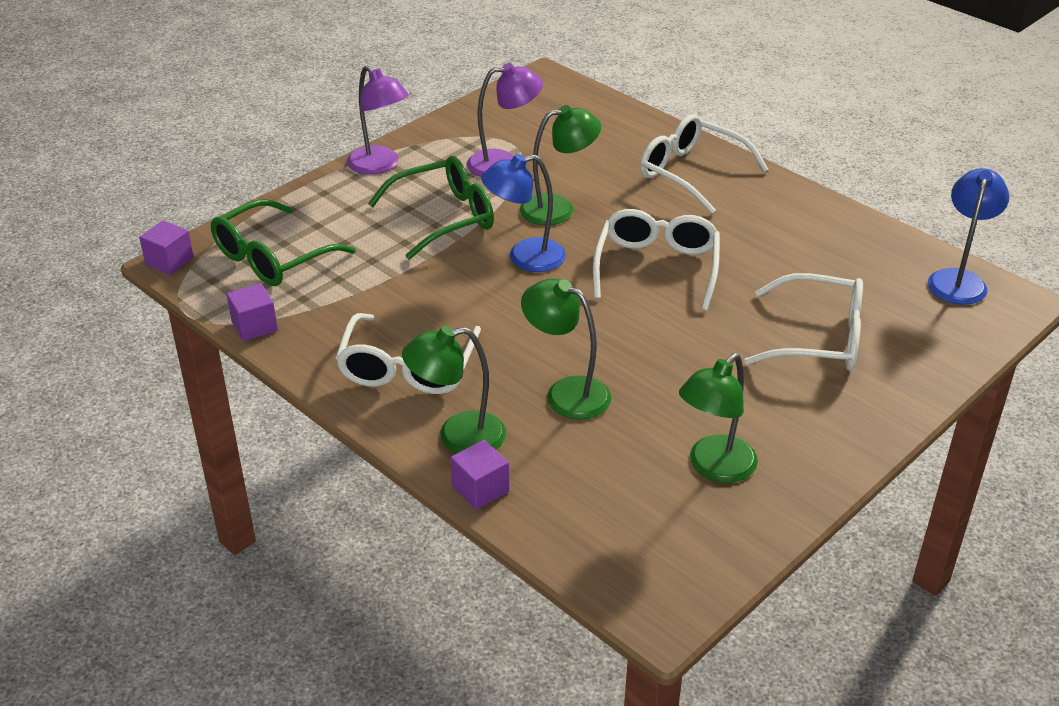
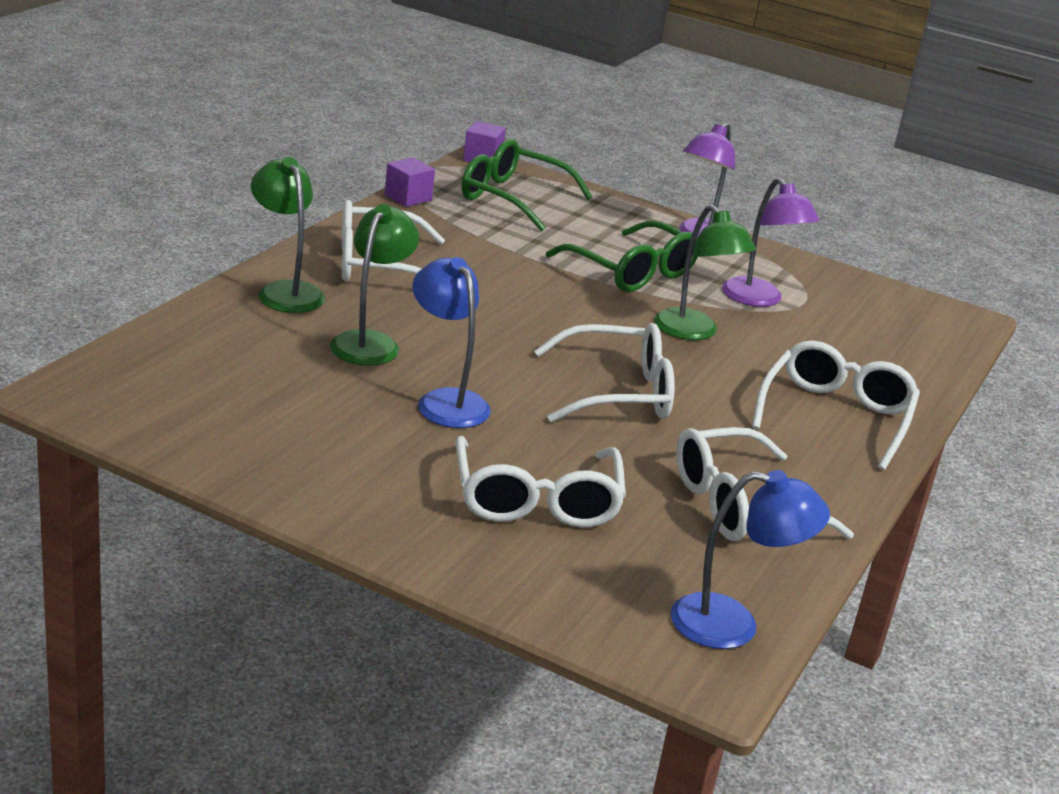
camera: 70 degrees right, 10 degrees down
purple cube [450,440,509,510] -> none
blue lamp [481,154,566,272] -> blue lamp moved to [412,257,491,428]
green lamp [679,353,758,483] -> none
none -> white glasses [676,427,854,541]

